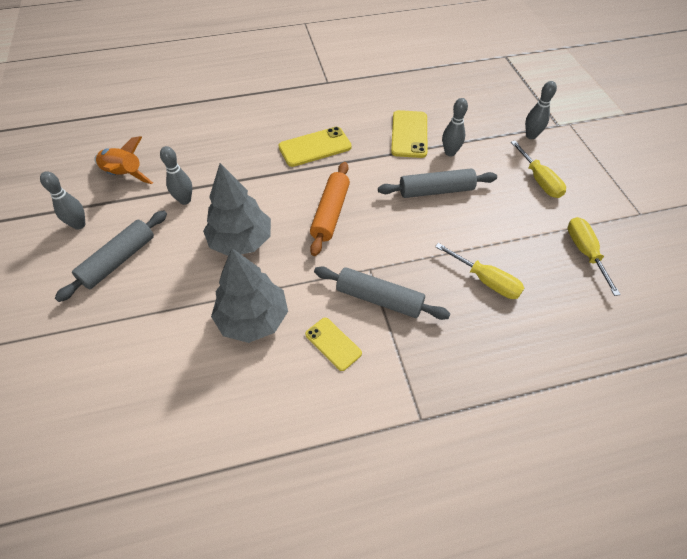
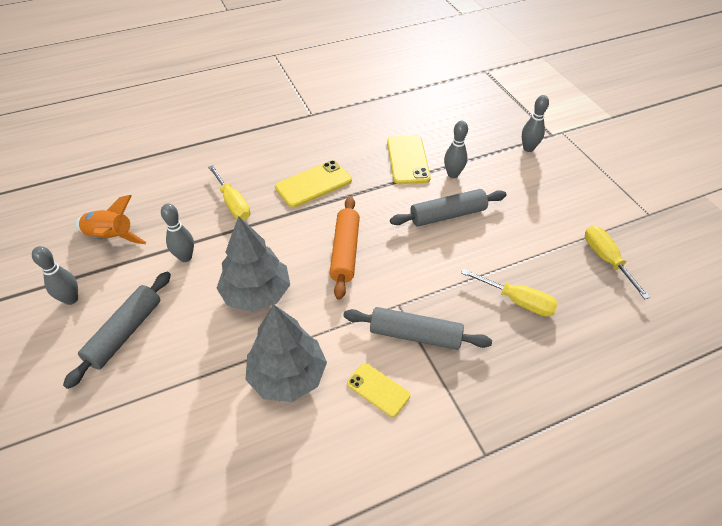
camera: 10 degrees left, 5 degrees down
yellow screwdriver [511,141,566,198] -> yellow screwdriver moved to [208,165,251,220]

